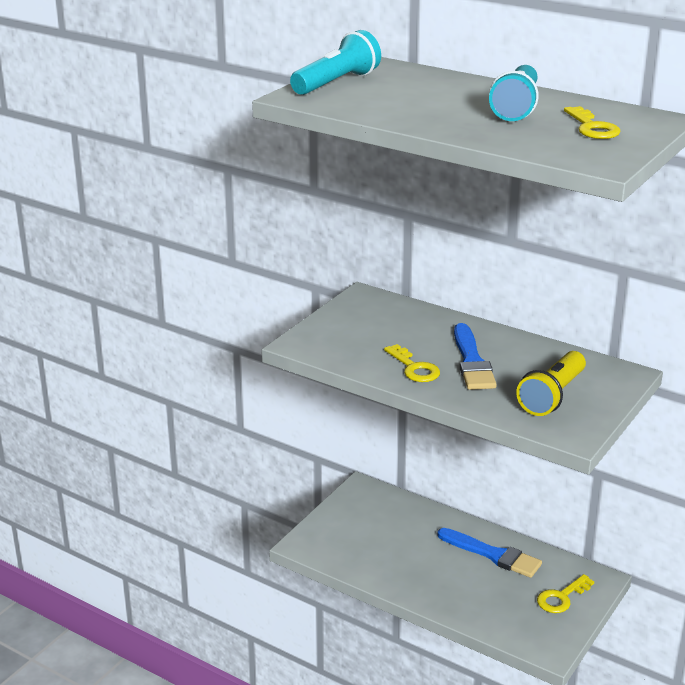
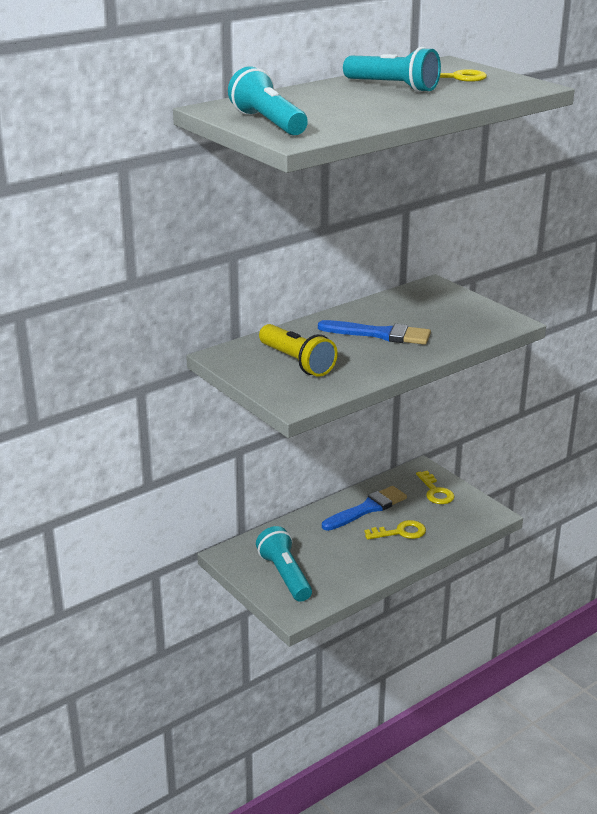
camera: 70 degrees left, 0 degrees up
yellow key [384,344,440,382] -> yellow key moved to [365,520,426,540]
yellow flashlight [516,351,586,416] -> yellow flashlight moved to [259,324,338,377]
none -> turquoise flashlight [256,526,312,602]

